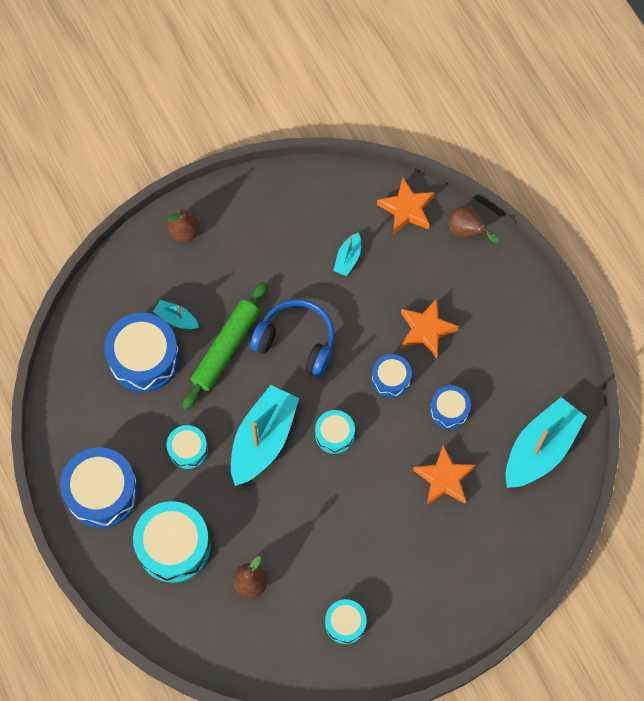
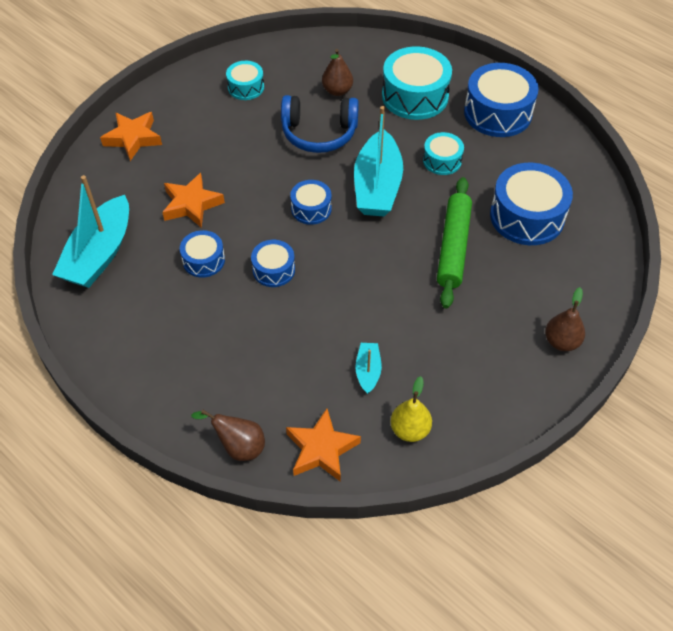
camera: 160 degrees right, 15 degrees down
turquoise boat [153,300,199,329] -> none
blue headphones [250,299,335,377] -> blue headphones moved to [281,95,359,153]
turquoise drum [315,410,355,454] -> blue drum [290,180,332,225]
orange star [401,298,459,358] -> orange star moved to [100,112,162,161]
none -> yellow pear [390,376,432,442]

